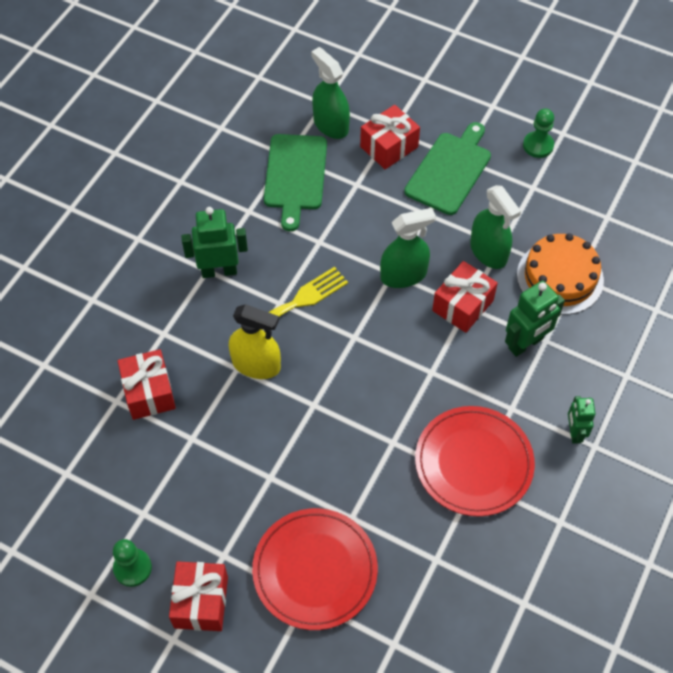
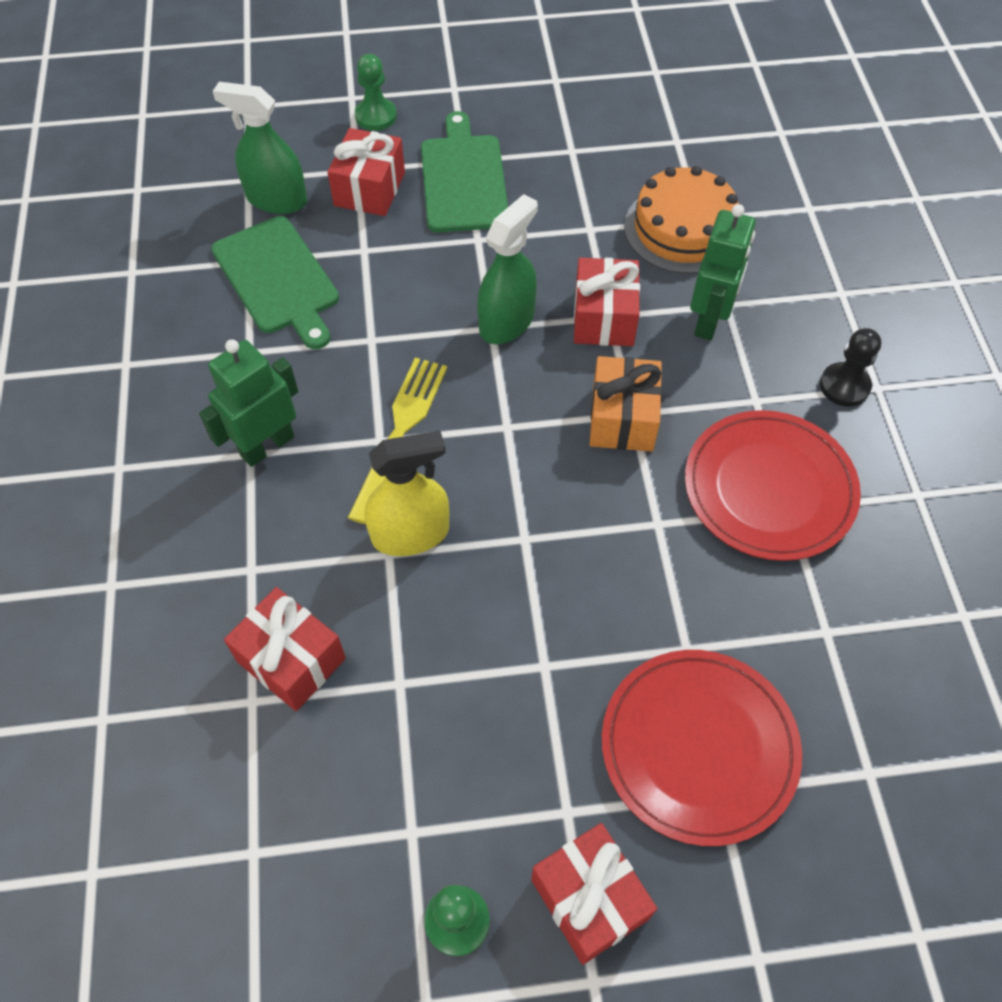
camera: 35 degrees left, 0 degrees up
green spray bottle [470,185,521,269] -> none
green pawn [523,109,554,158] -> green pawn moved to [355,54,397,131]
green robot [568,396,596,444] -> black pawn [820,328,881,407]
none -> orange gift [590,356,662,452]

